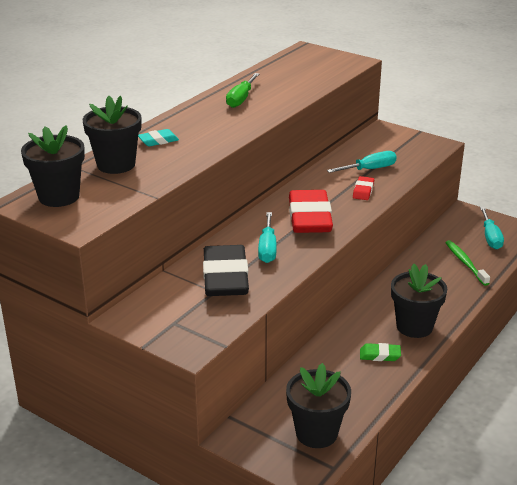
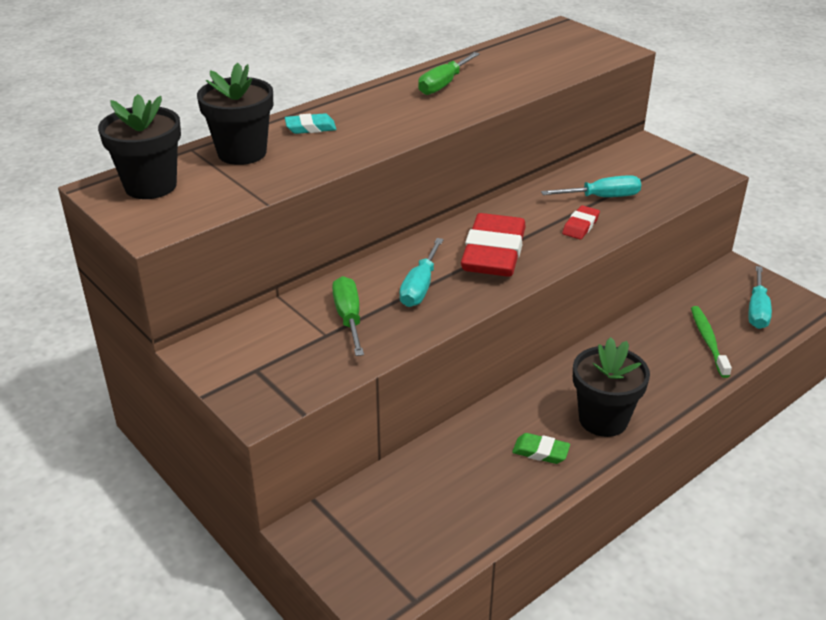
camera: 15 degrees right, 5 degrees up
black eraser [203,245,249,296] -> green screwdriver [332,276,364,356]
black flower pot [286,363,351,448] -> none

